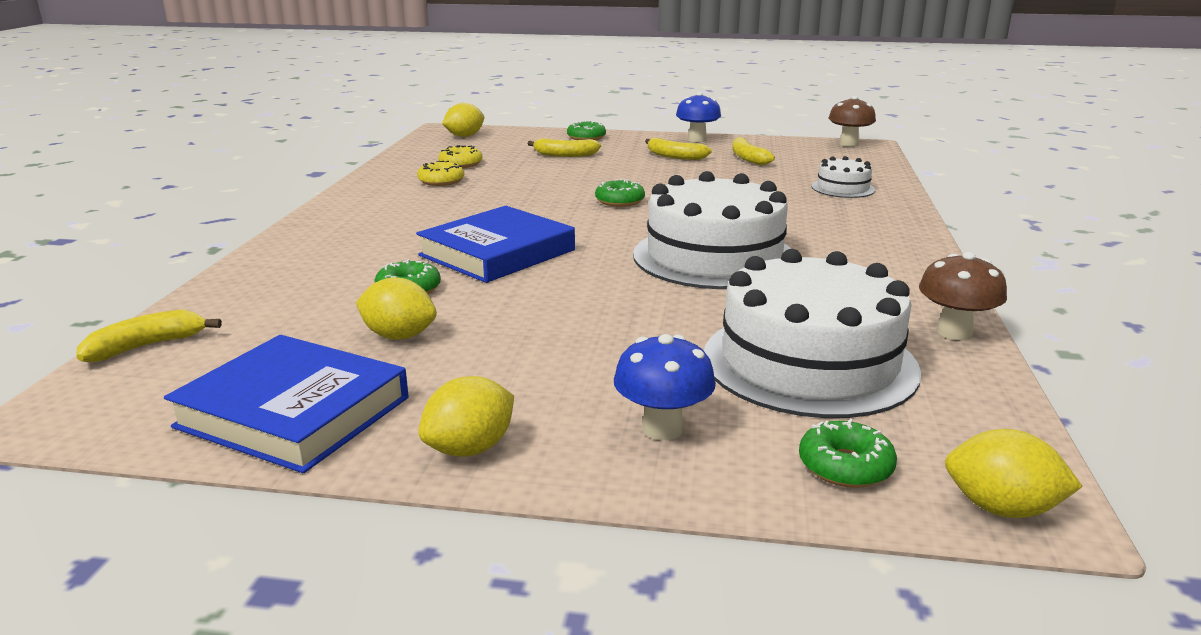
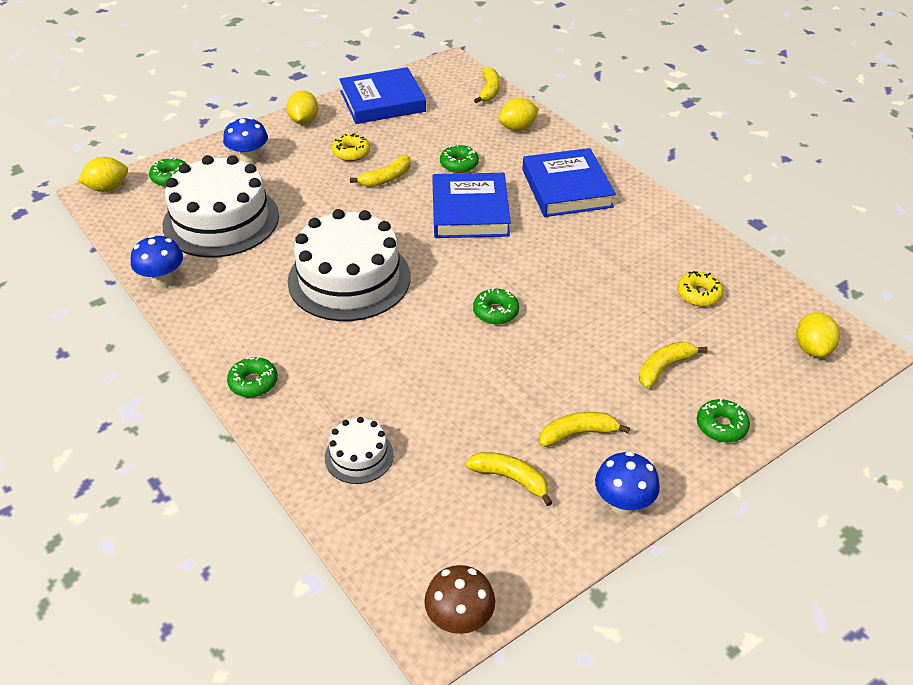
camera: 135 degrees right, 20 degrees up
yellow lemon [356,277,437,340] -> yellow lemon moved to [498,98,539,131]
yellow donut [417,161,464,186] -> yellow donut moved to [332,134,370,161]
brown mushroom [919,252,1007,340] -> blue mushroom [131,235,183,288]
none -> green donut [227,357,278,397]
none -> yellow banana [350,155,411,187]
none -> blue book [522,148,616,217]

